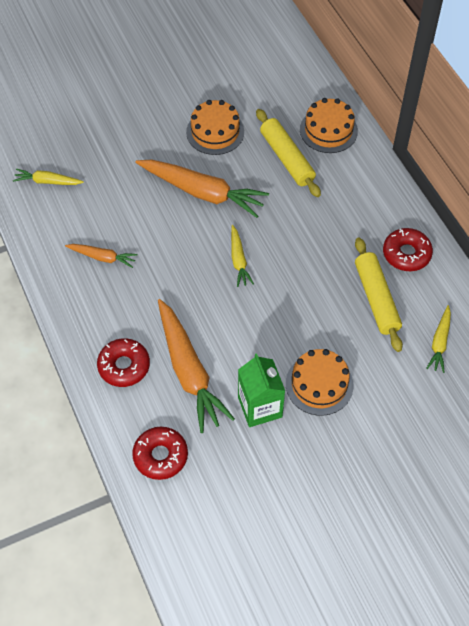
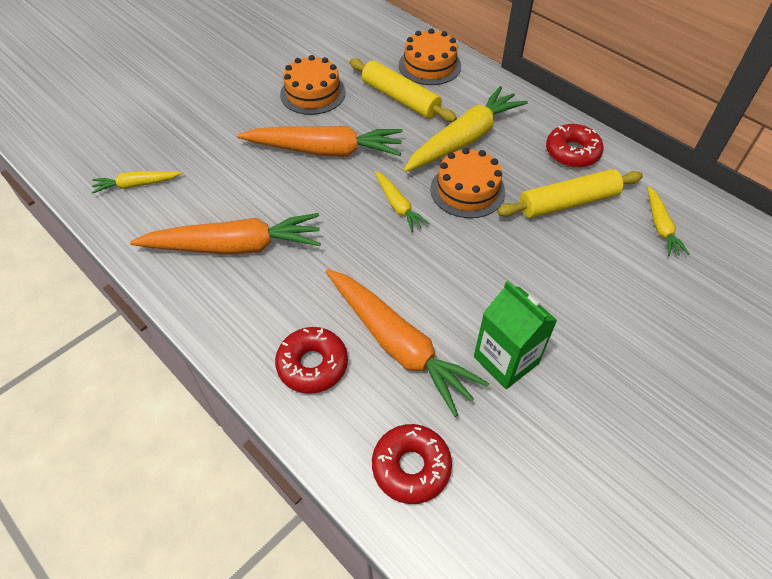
camera: 20 degrees left, 5 degrees down
orange carrot [65,244,138,268] -> orange carrot [130,213,321,255], size x1.97
orange cake [286,349,354,416] -> orange cake moved to [431,148,505,218]
yellow rolling pin [355,238,403,352] -> yellow rolling pin turned 75 degrees counterclockwise [497,169,643,218]
none -> yellow carrot [404,86,528,172]

